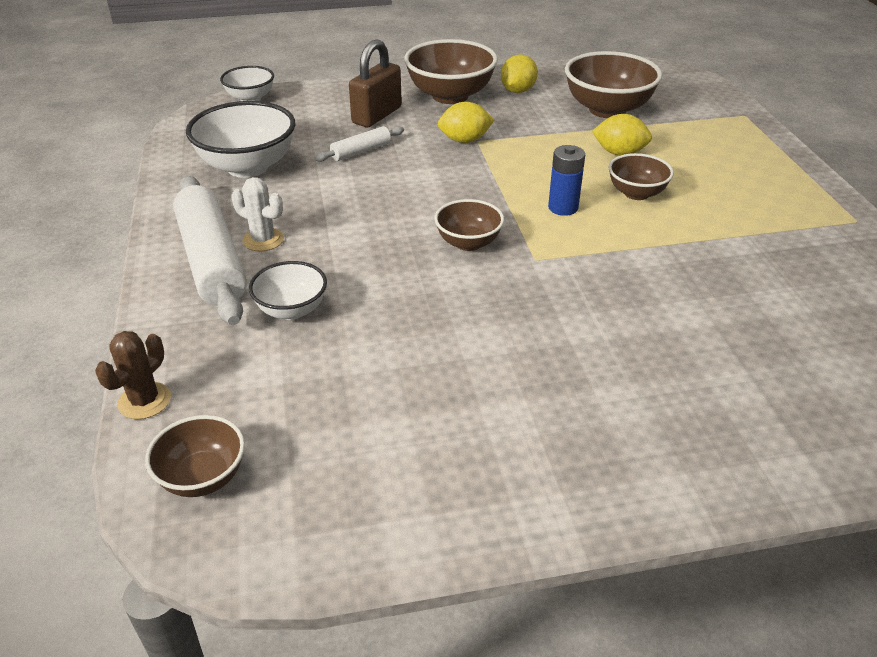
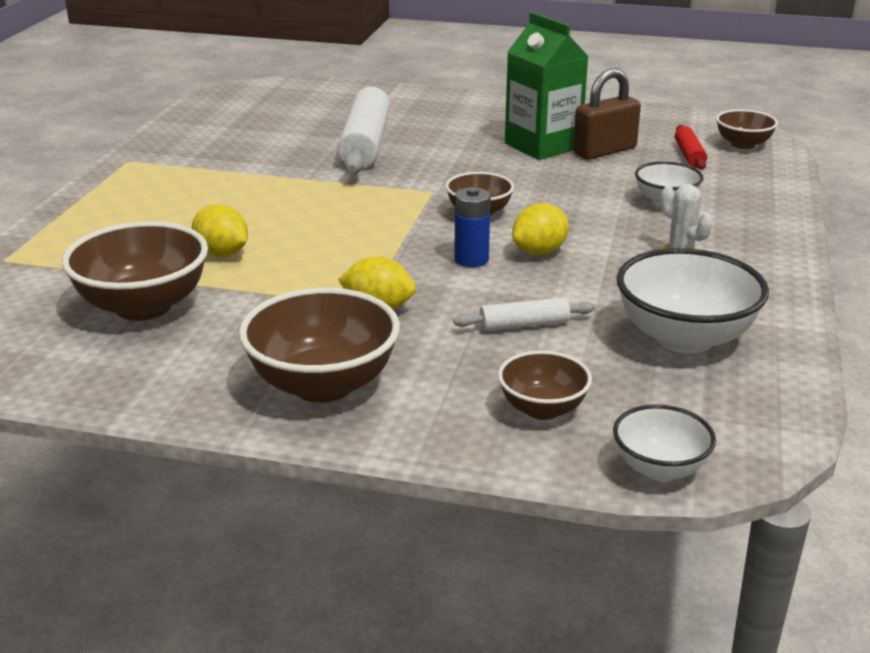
camera: 155 degrees left, 10 degrees down
brown cactus [95,331,171,419] -> none
white rolling pin [173,176,247,325] -> white rolling pin moved to [337,85,390,174]
brown padlock [349,40,402,127] -> brown padlock moved to [573,68,641,160]
yellow lemon [501,55,538,93] -> yellow lemon moved to [512,203,569,255]
blue battery [548,145,585,216] -> blue battery moved to [454,187,491,267]
brown bowl [609,153,674,200] -> brown bowl moved to [498,350,592,420]
none -> green carton [505,12,589,160]
none -> red rolling pin [675,125,707,170]

